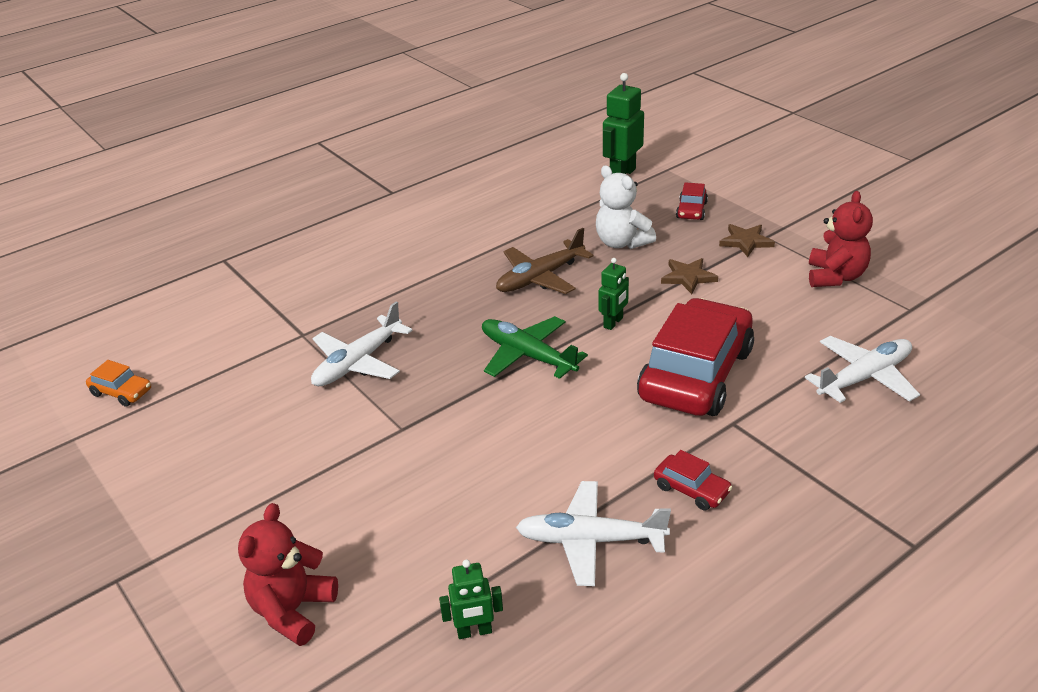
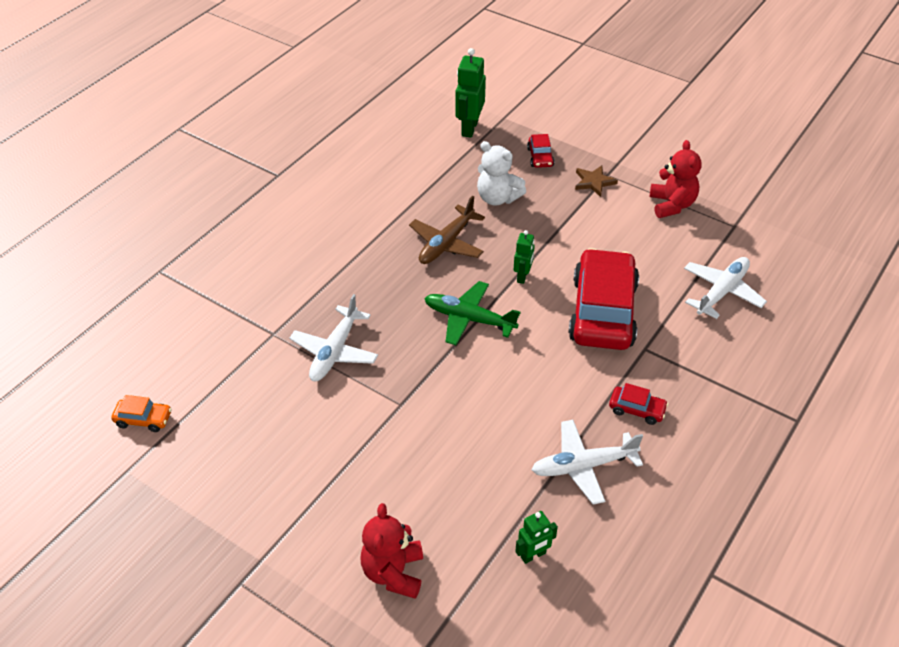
camera: 20 degrees left, 10 degrees up
brown star [661,258,718,294] -> none

